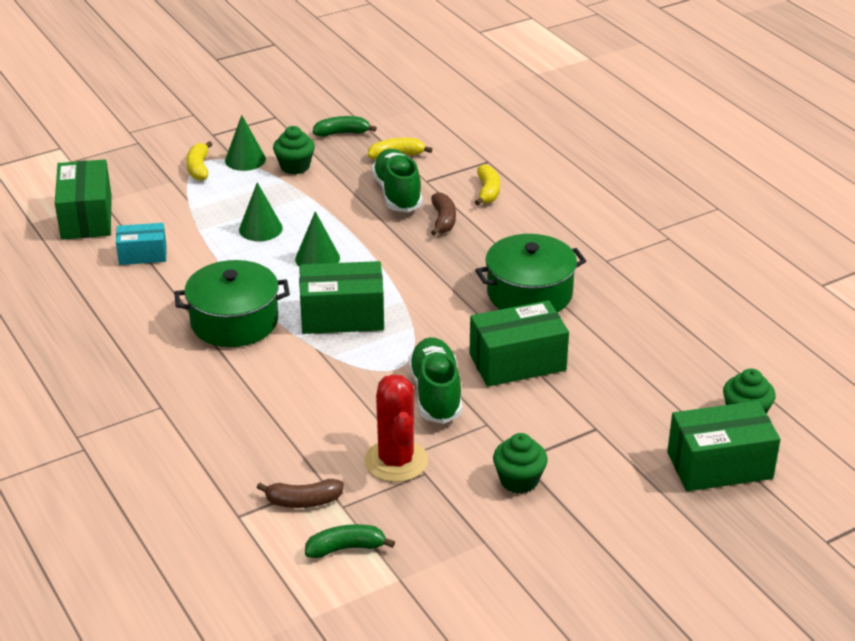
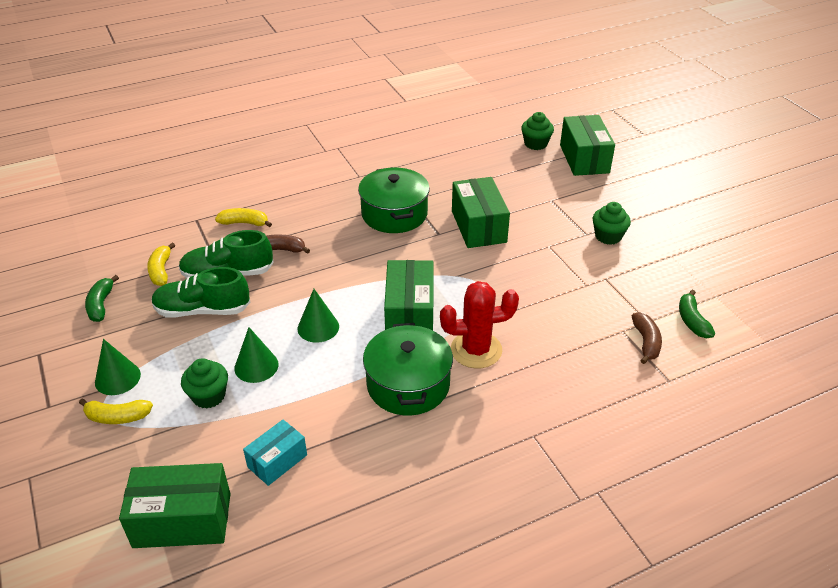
camera: 85 degrees left, 5 degrees up
turquoise box [116,223,167,265] -> turquoise box turned 45 degrees clockwise [243,420,307,486]
green cupcake [273,126,315,174] -> green cupcake moved to [181,358,228,409]
red cactus [364,374,428,482] -> red cactus moved to [440,281,519,368]
green shoe [408,337,462,424] -> green shoe moved to [151,267,250,318]

